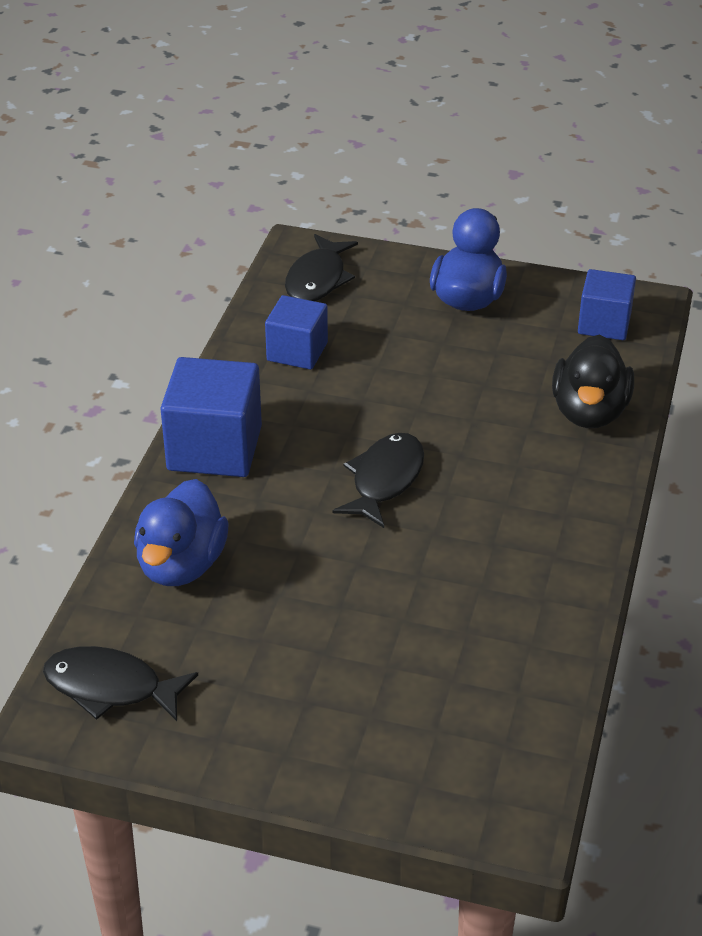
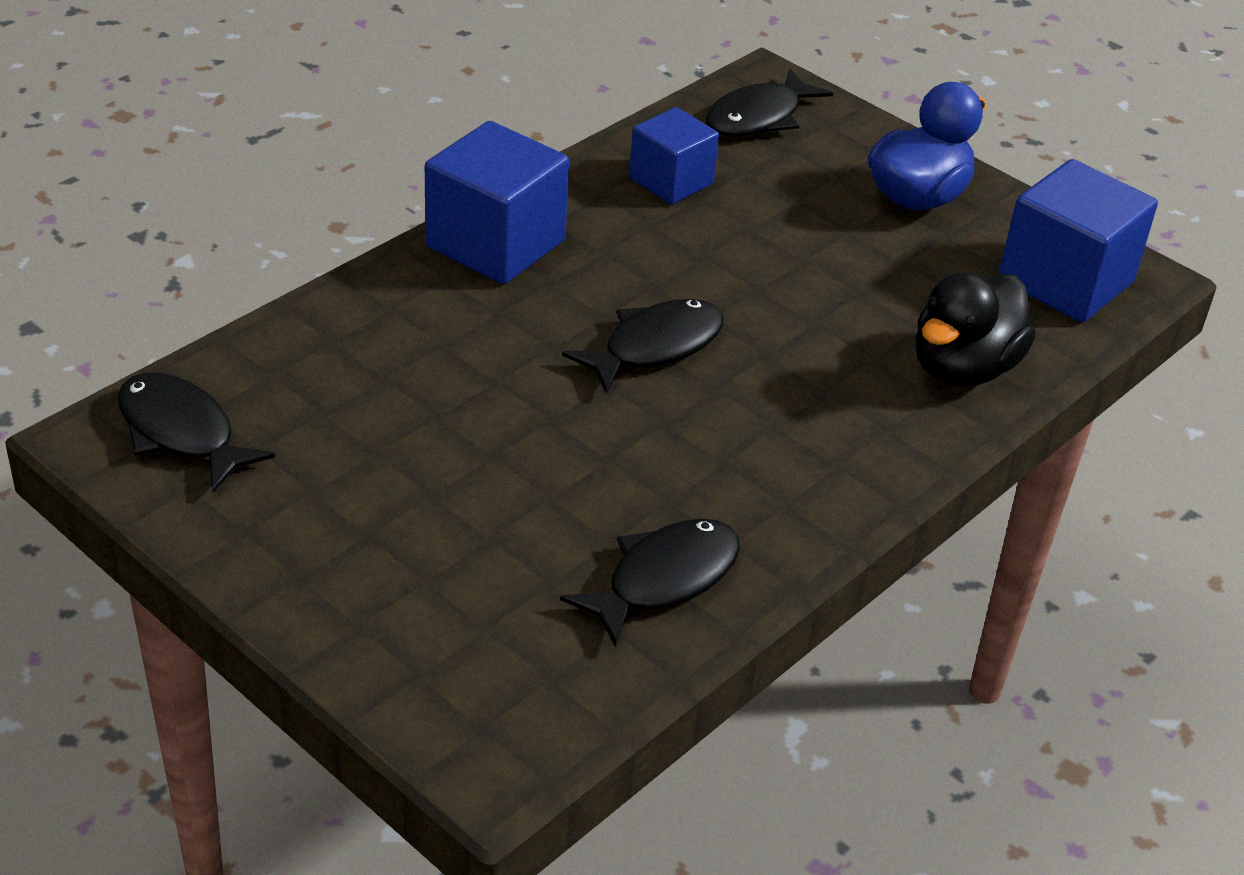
camera: 25 degrees right, 0 degrees up
blue duck [134,479,229,586] -> none
blue cube [578,269,636,340] -> blue cube [999,159,1158,323], size x1.57
none -> black fish [560,518,740,647]

